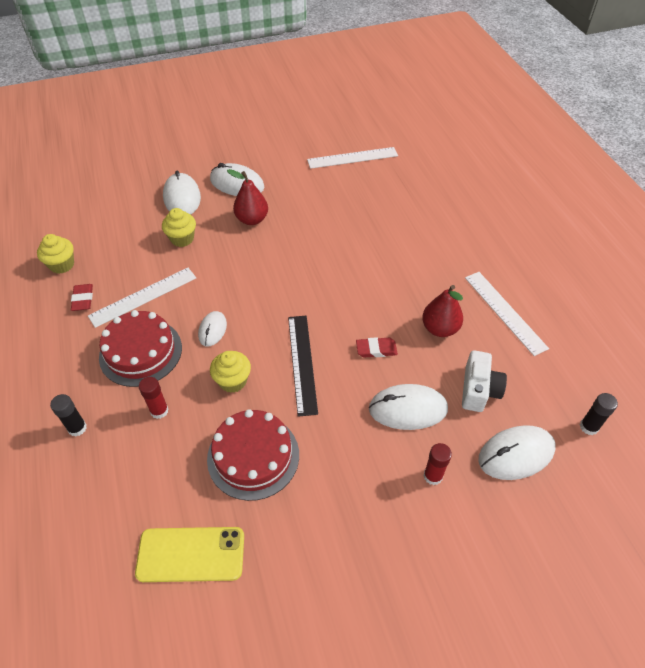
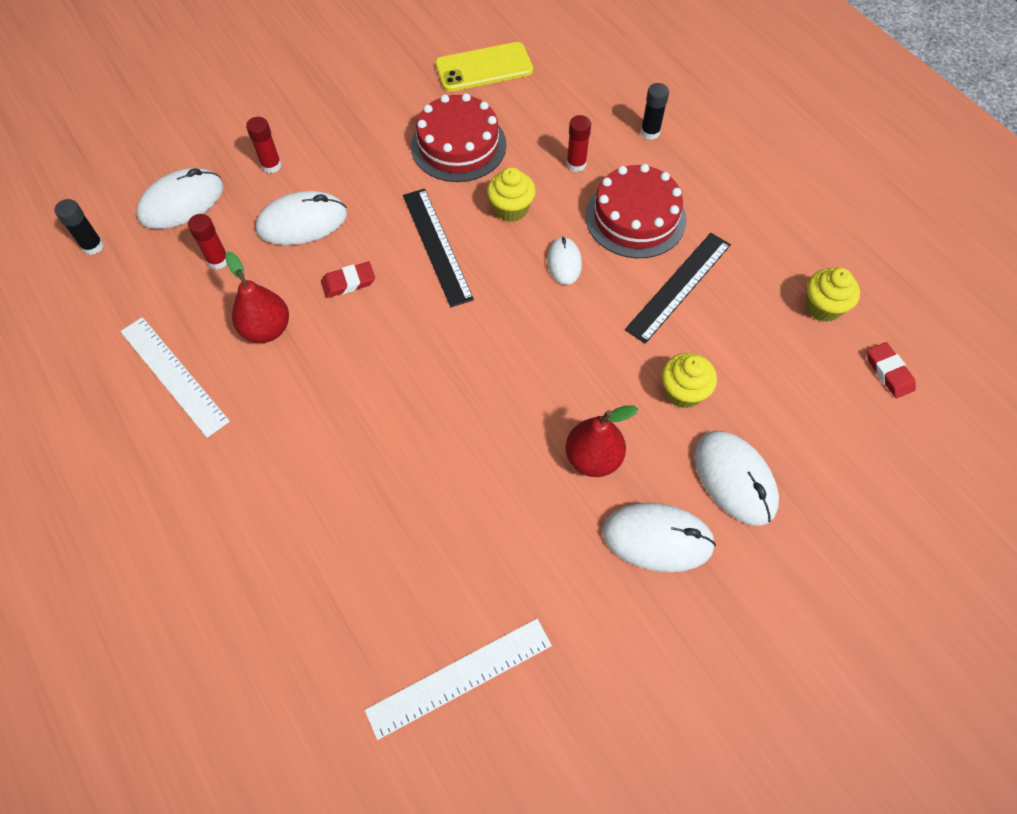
camera: 165 degrees right, 10 degrees up
red eraser [71,284,93,311] -> red eraser moved to [867,342,916,398]
white ruler [88,268,196,328] -> black ruler [625,233,731,344]
white camera [462,350,507,412] -> red glue stick [188,214,227,269]

